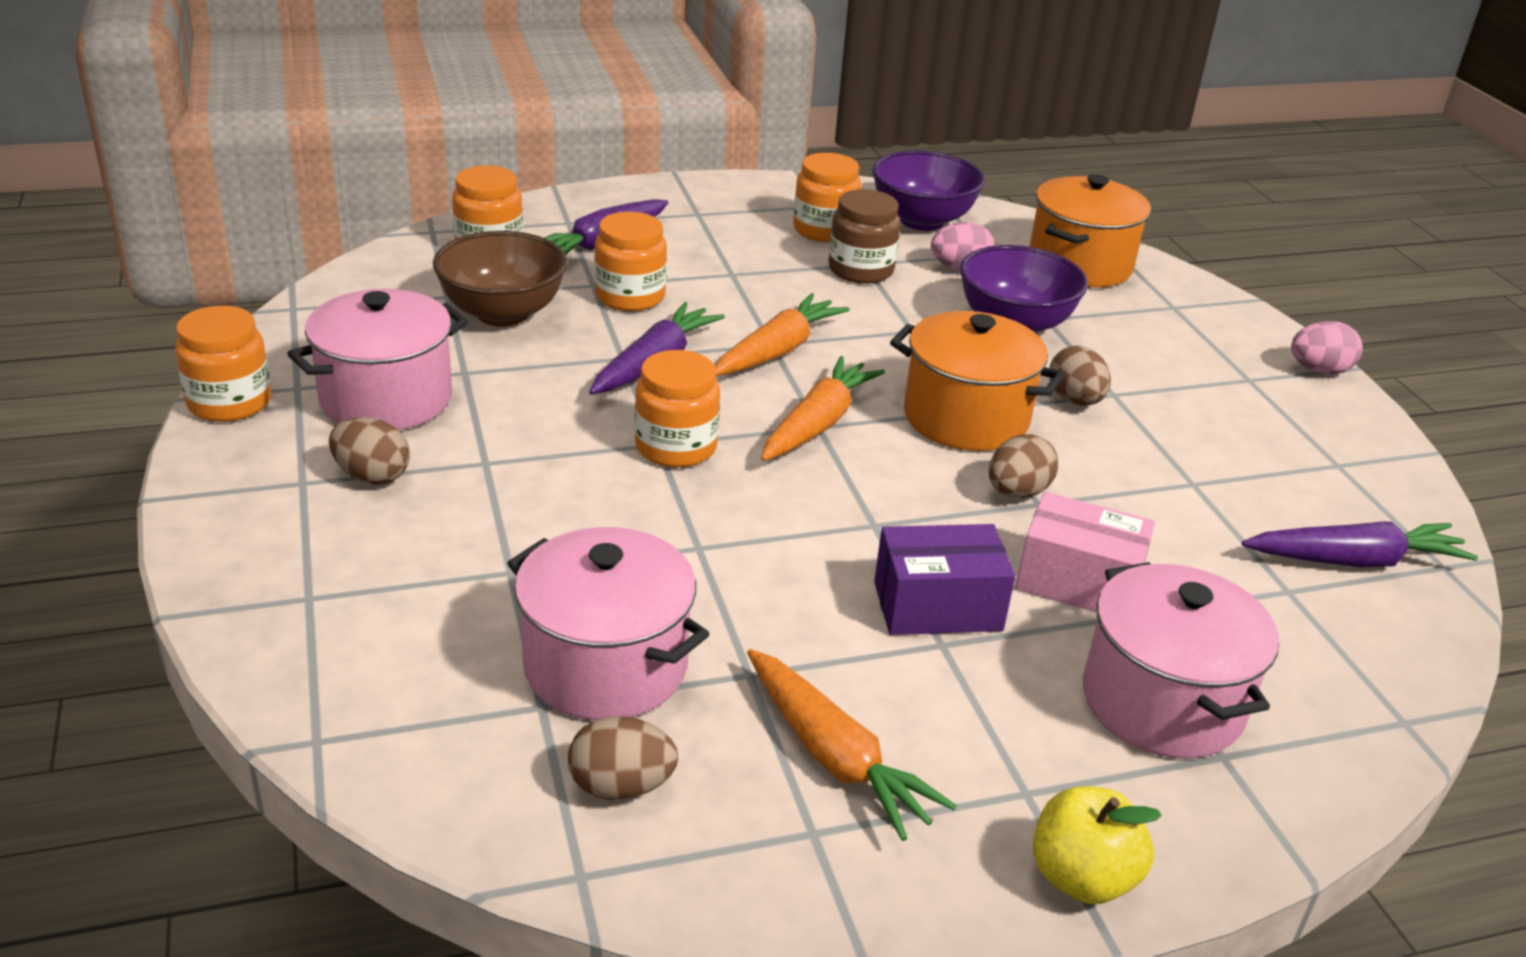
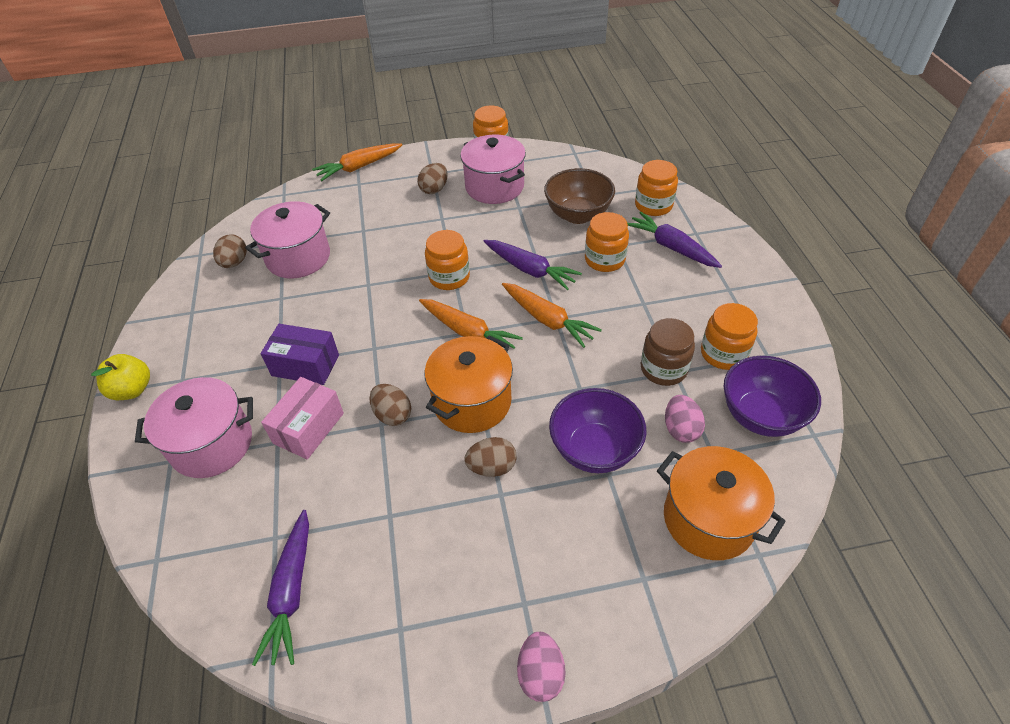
camera: 100 degrees right, 15 degrees up
orange carrot [747,649,957,841] -> orange carrot moved to [312,144,402,181]
purple box [874,524,1015,635] -> purple box turned 75 degrees counterclockwise [261,324,339,385]

